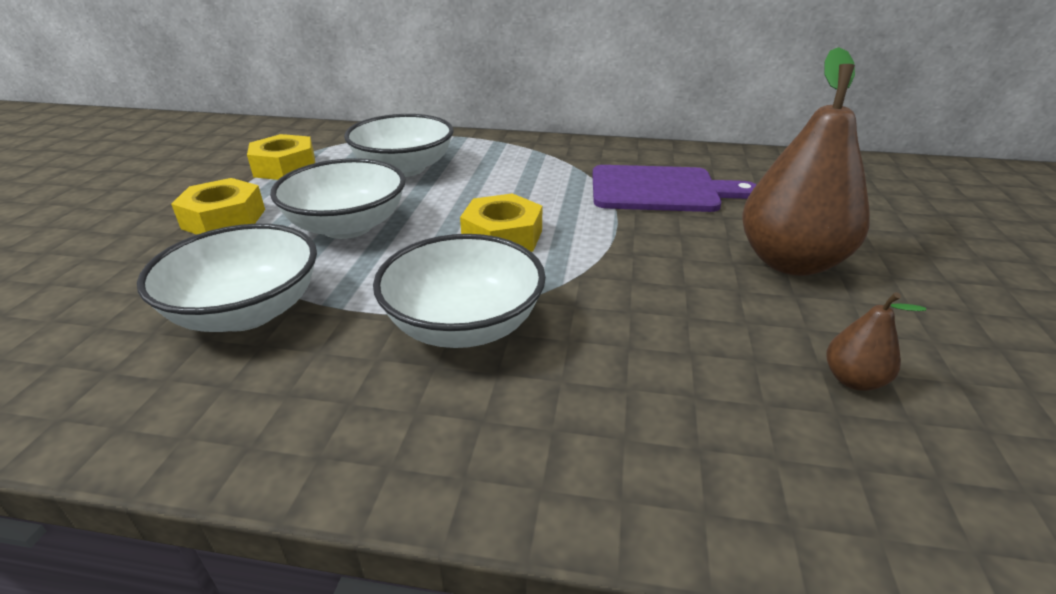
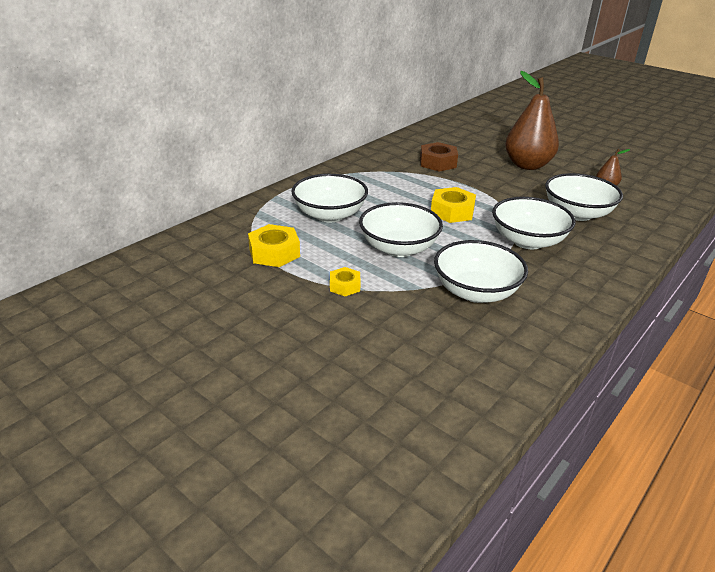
camera: 60 degrees left, 0 degrees up
yellow nut [171,178,265,235] -> yellow nut [330,267,361,296], size x0.60
purple cutting board [593,165,756,212] -> brown nut [420,142,458,172]
none -> white bowl [545,173,623,221]

